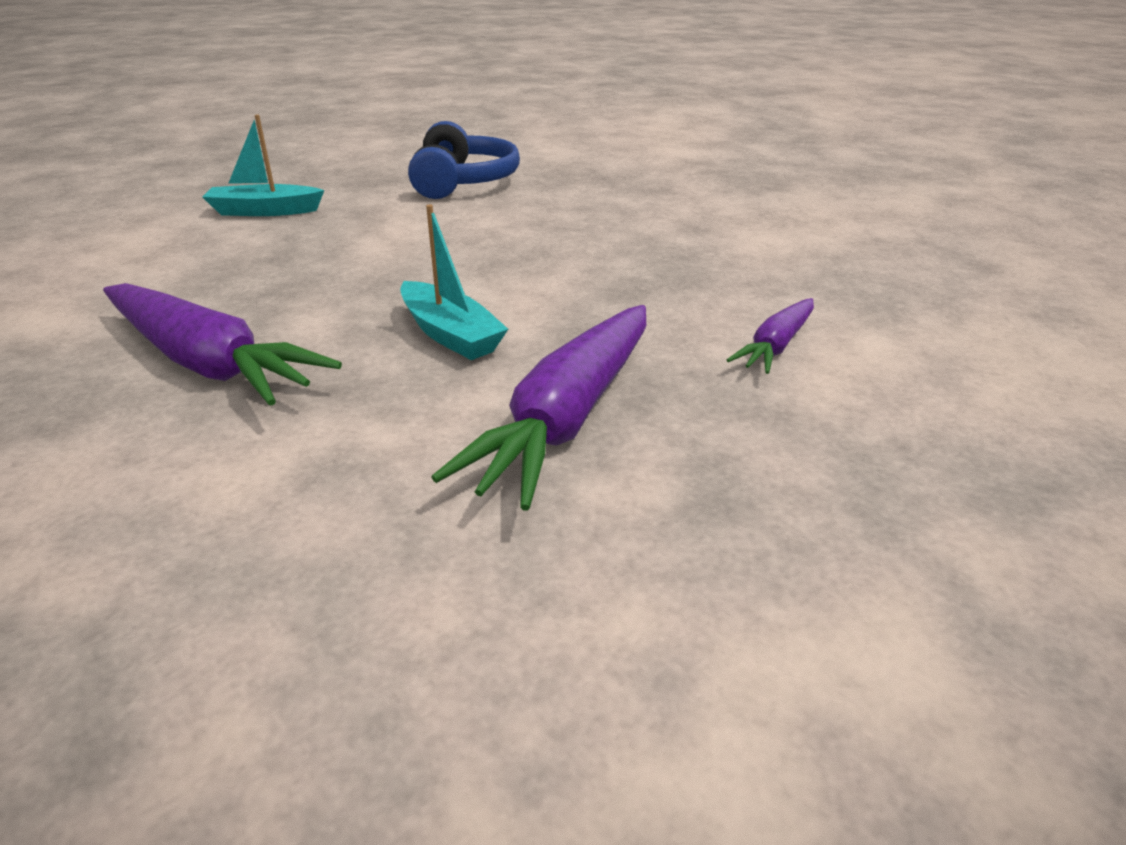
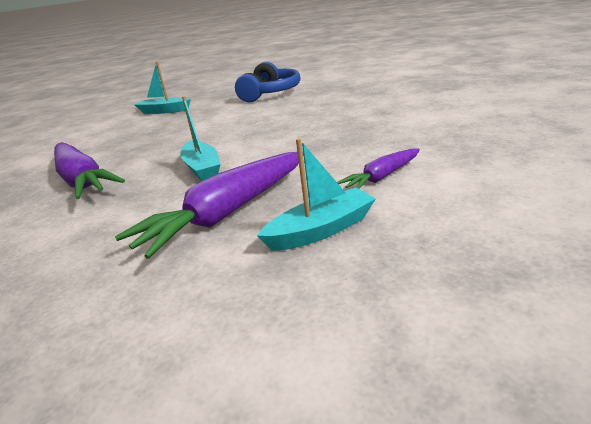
camera: 20 degrees right, 5 degrees down
none -> turquoise boat [257,138,376,251]

